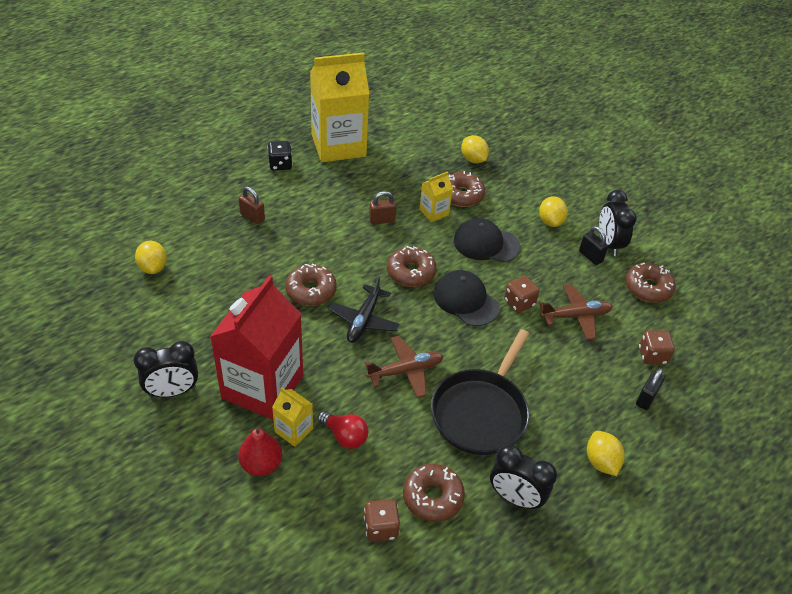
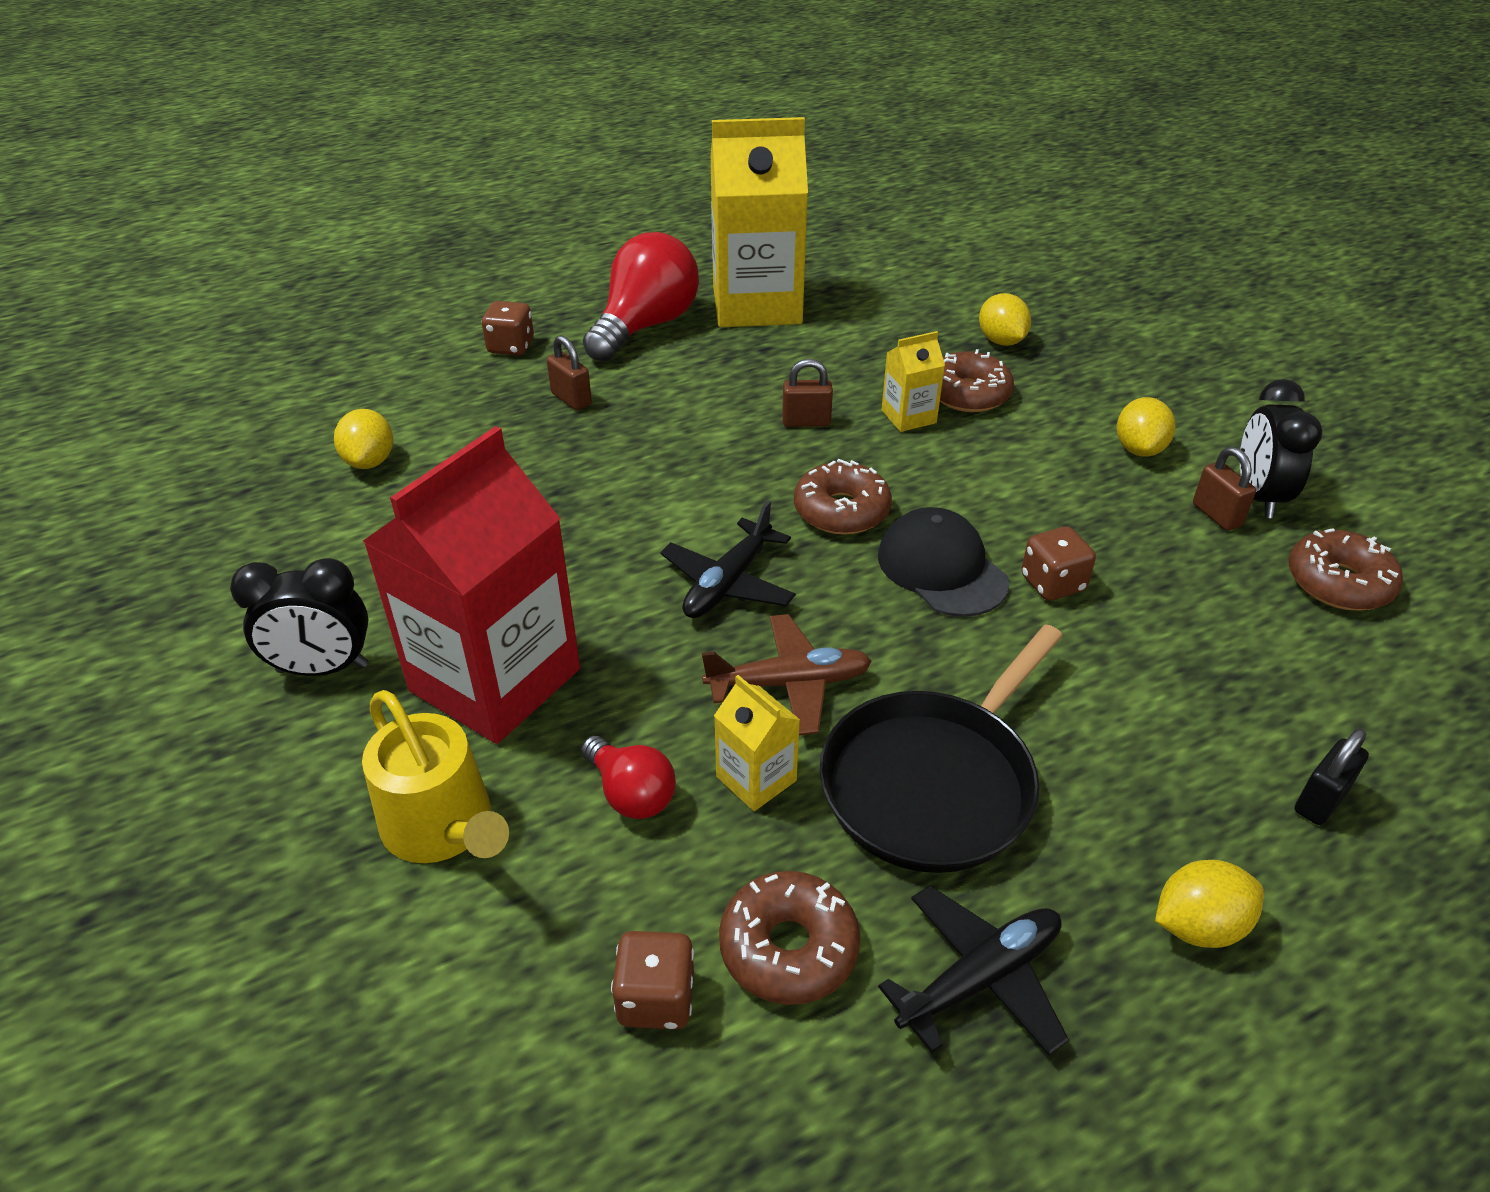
camera: 15 degrees right, 5 degrees down
red pear [238,426,282,476] -> yellow watering can [362,690,509,863]
black dice [268,141,293,170] -> red light bulb [583,232,699,362]
yellow carton [272,387,313,447] -> yellow carton moved to [714,675,800,811]
brown donut [285,264,337,306] -> none
black cap [454,218,520,262] -> none
black clock [490,444,557,510] -> black plane [878,886,1069,1055]
brown plane [539,284,613,340] -> none
black padlock [579,226,608,265] -> brown padlock [1193,447,1256,531]
yellow lemon [587,431,624,476] -> yellow lemon turned 75 degrees clockwise [1155,860,1264,948]
brown dice [639,330,675,364] -> brown dice moved to [482,301,534,355]

